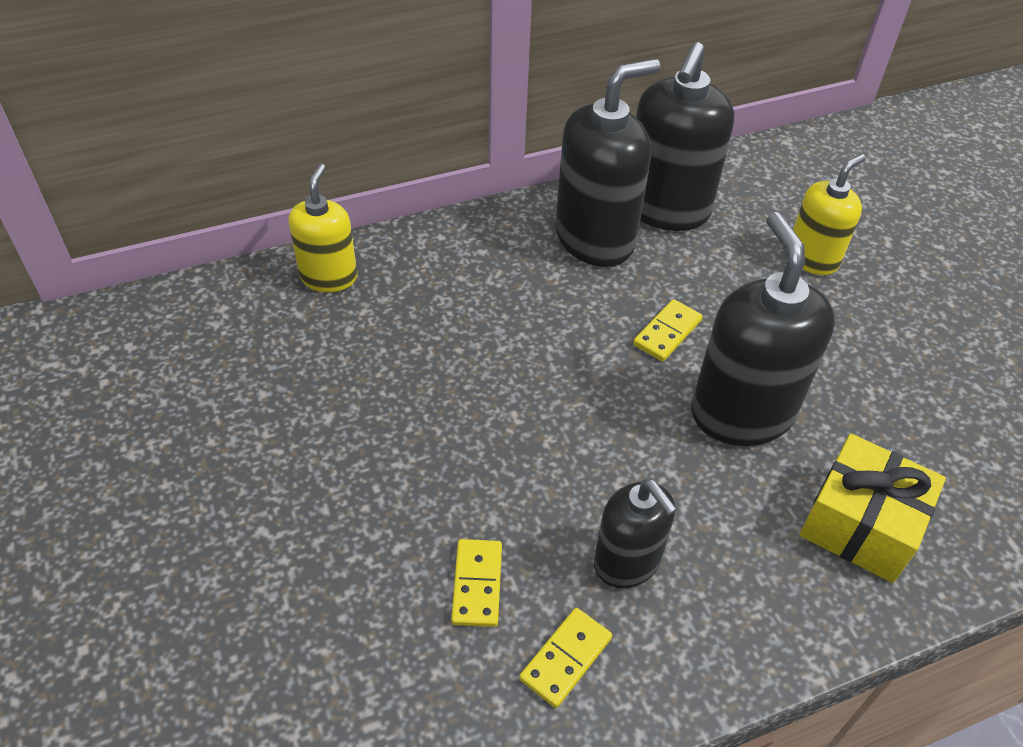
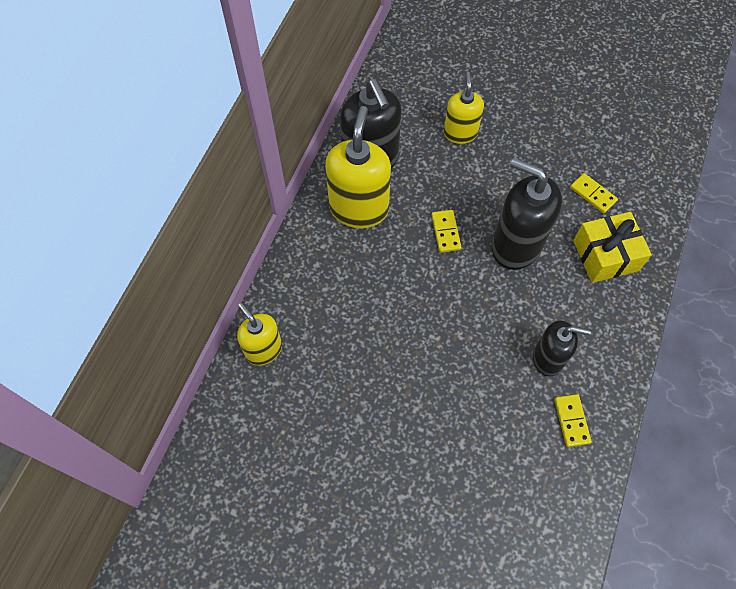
camera: 45 degrees left, 15 degrees up
yellow domino [451,539,502,627] -> yellow domino moved to [570,173,618,213]
black soap dispenser [555,59,660,267] -> yellow soap dispenser [325,106,391,228]

